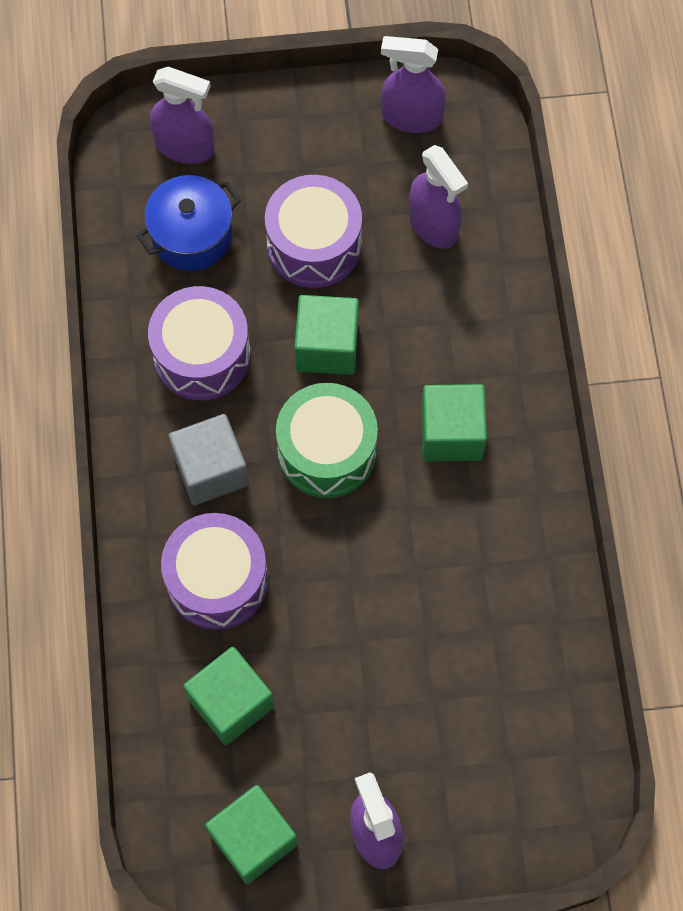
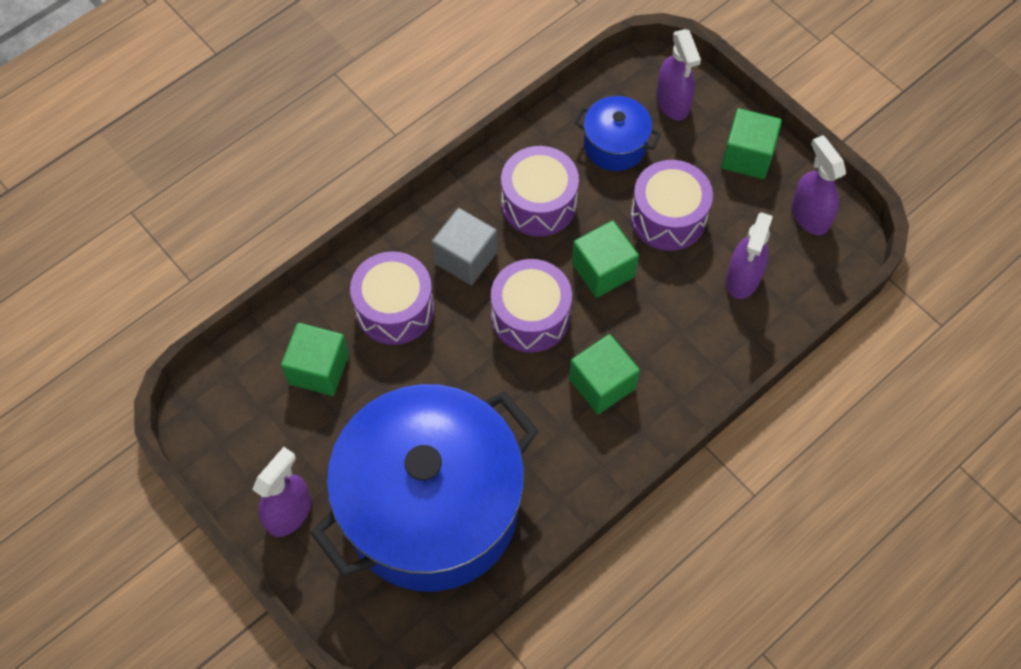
camera: 55 degrees right, 5 degrees down
green cube [205,785,298,884] -> green cube moved to [721,108,782,179]
green drum [276,383,378,498] -> purple drum [491,259,572,353]
none -> blue pot [311,384,539,592]

